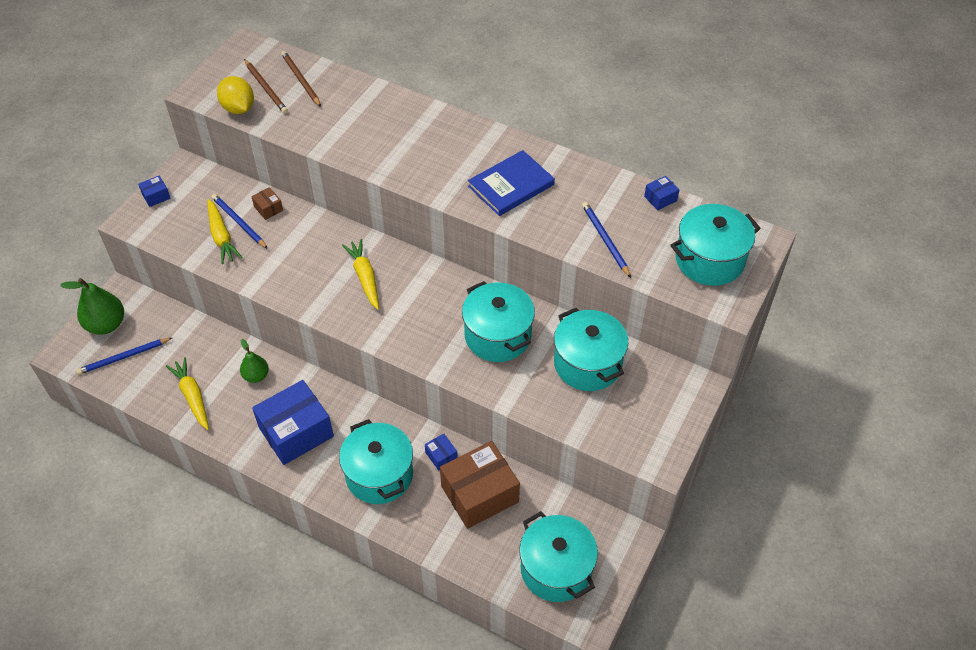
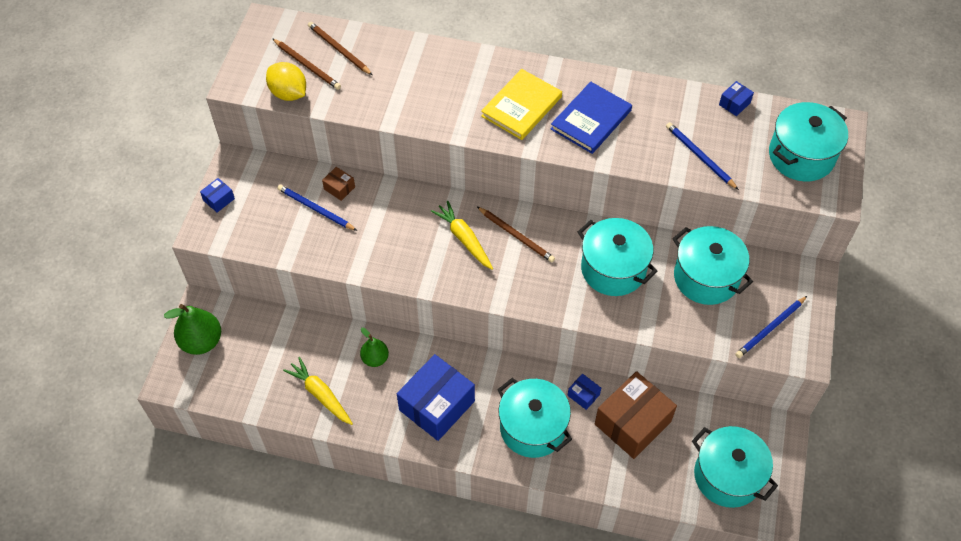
camera: 15 degrees left, 5 degrees up
blue pencil [76,338,172,375] -> blue pencil moved to [735,296,807,358]
yellow carrot [207,199,242,264] -> none
none -> brown pencil [477,207,555,262]
none -> yellow book [481,69,562,140]

